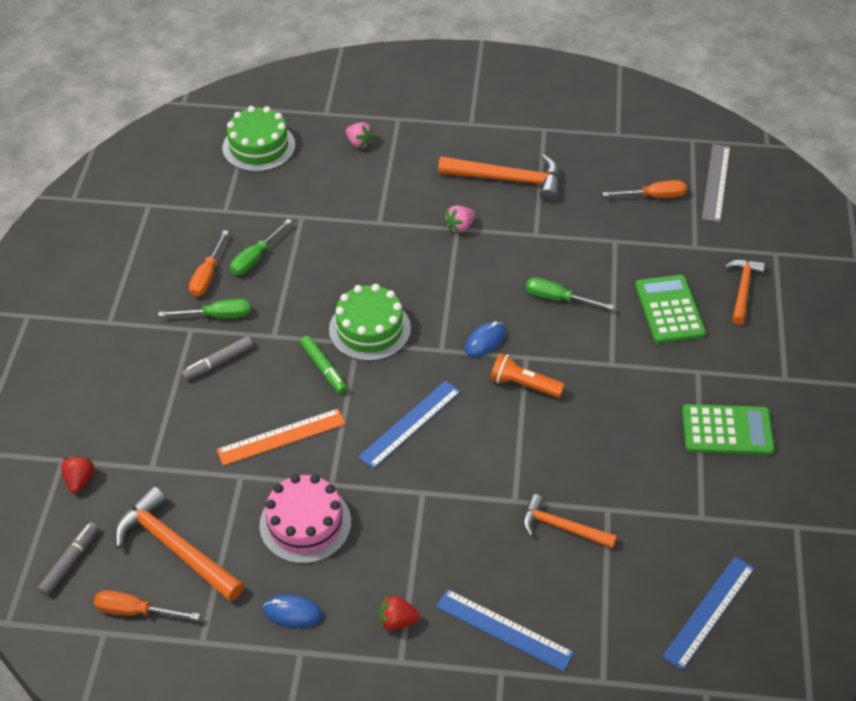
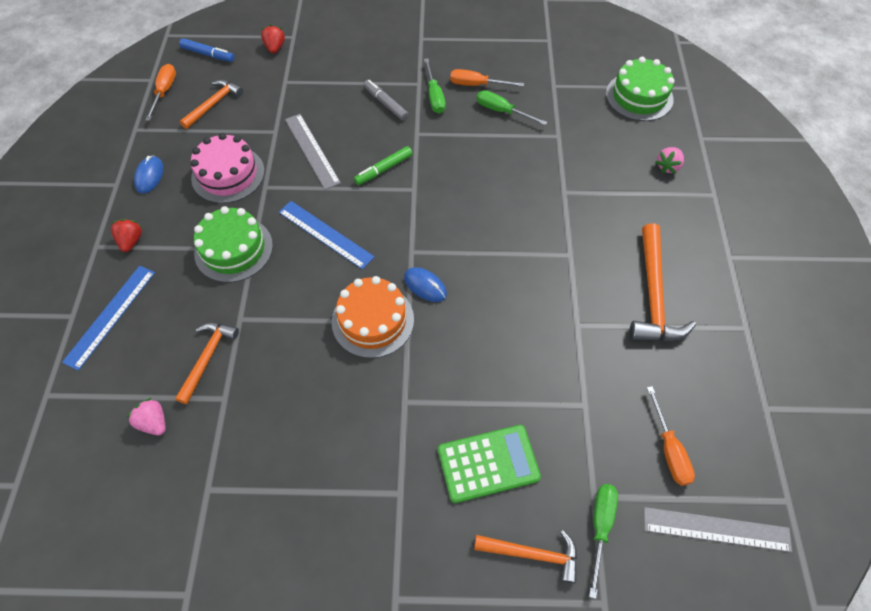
camera: 85 degrees right, 10 degrees up
grey marker [37,522,99,596] -> blue marker [179,38,234,62]
red strawberry [61,455,95,493] -> red strawberry turned 90 degrees counterclockwise [261,24,285,54]
orange hammer [114,486,244,602] -> orange hammer [180,80,243,129], size x0.63
orange ruler [217,409,346,466] -> grey ruler [285,114,341,190]
green cake [329,284,411,361] -> green cake moved to [194,206,273,282]
pink strawberry [444,205,475,233] -> pink strawberry moved to [127,398,166,435]
orange flashlight [490,353,565,398] -> orange cake [332,276,414,358]
green screwdriver [526,277,614,310] -> green screwdriver moved to [589,484,618,599]
blue ruler [662,557,755,670] -> none
green calculator [682,404,774,455] -> none

